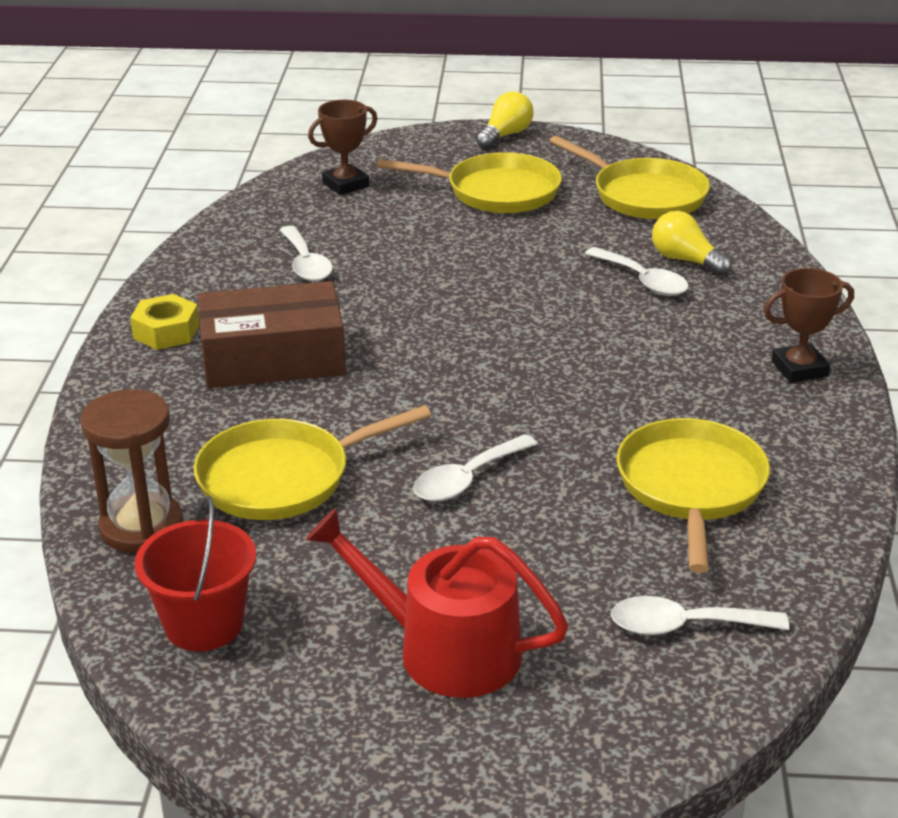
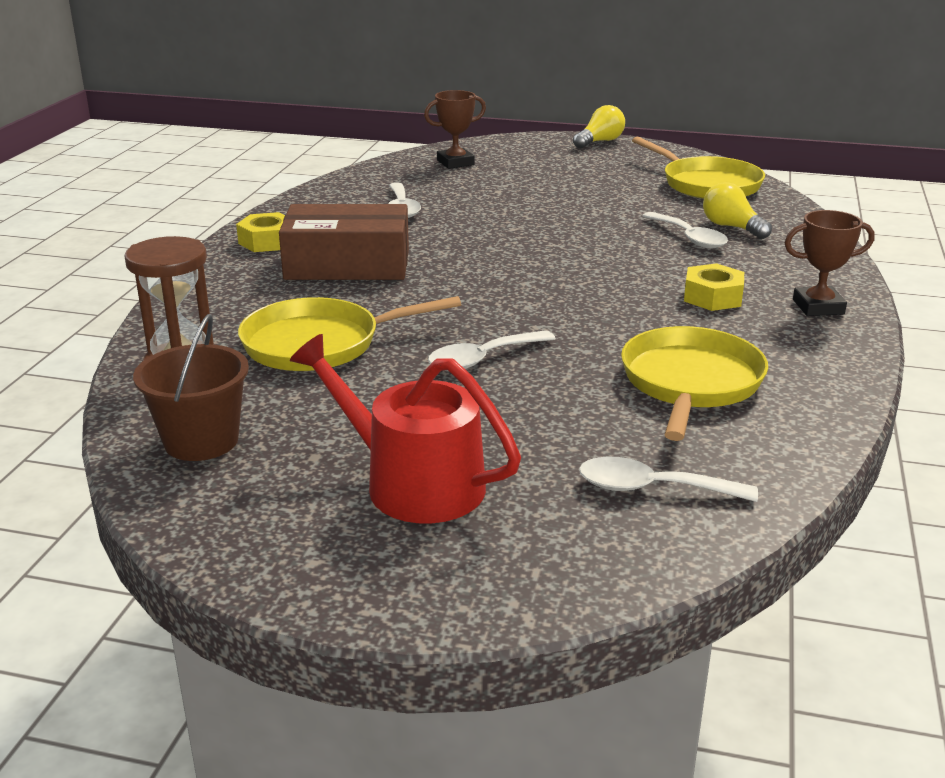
camera: 10 degrees right, 5 degrees down
red bucket [134,496,256,651] -> brown bucket [133,314,249,461]
yellow pan [377,152,562,213] -> none
none -> yellow nut [684,263,744,311]

